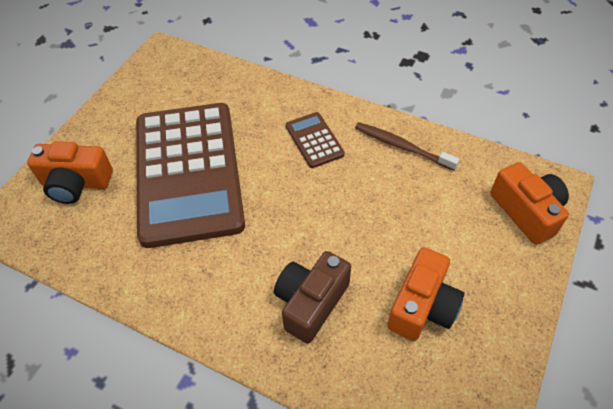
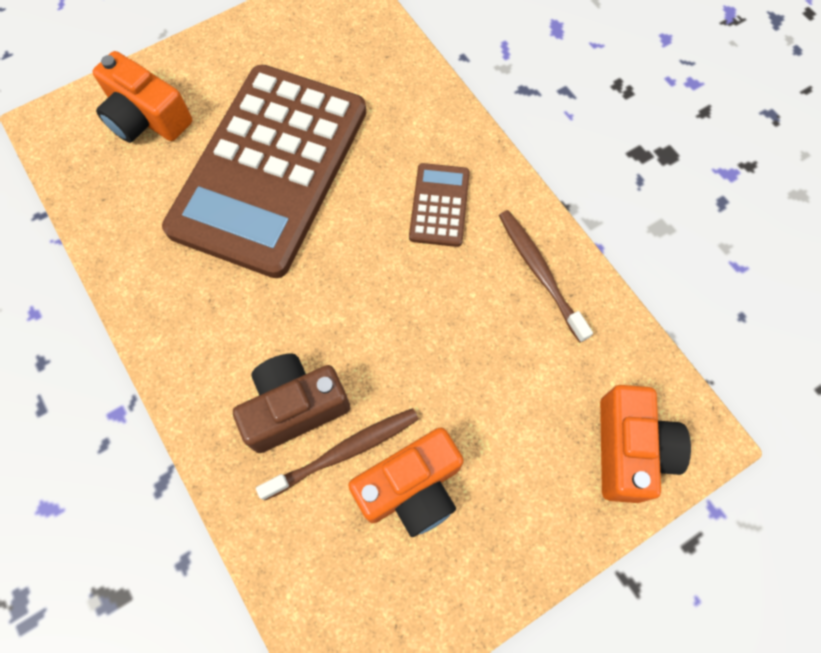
camera: 30 degrees right, 15 degrees up
none -> brown toothbrush [256,408,419,501]

